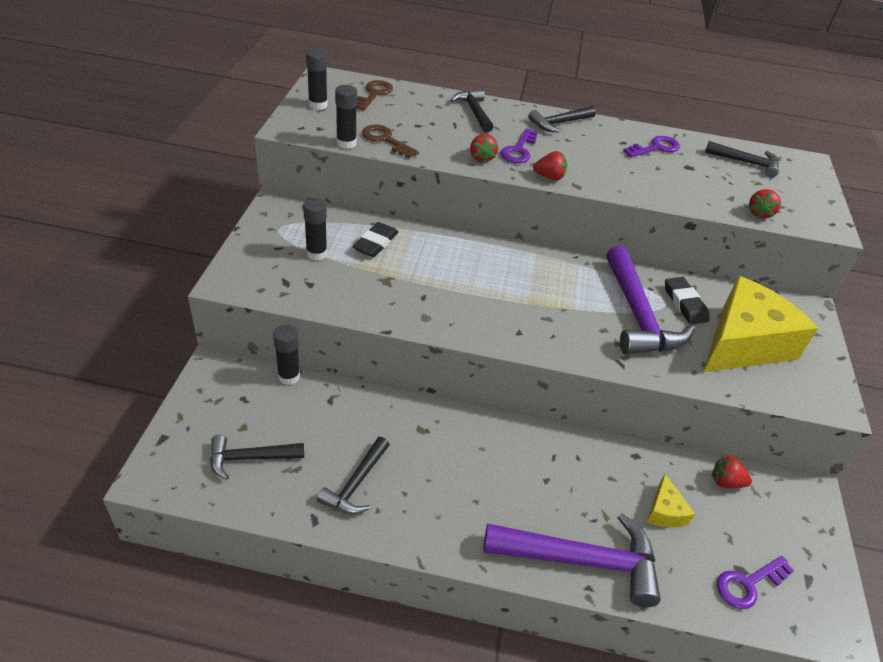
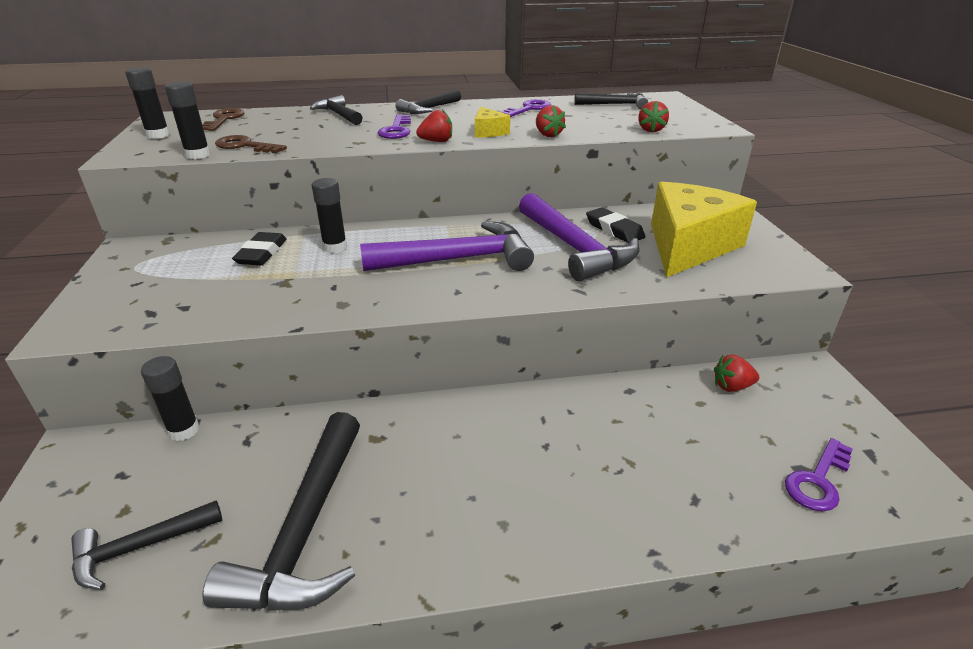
camera: 15 degrees left, 10 degrees down
black glue stick [303,198,327,260] -> black glue stick moved to [312,178,347,253]
black hammer [317,437,390,514] -> black hammer [202,412,360,610], size x1.75
red strawberry [470,134,498,163] -> red strawberry moved to [536,105,566,137]
purple hammer [483,513,661,607] -> purple hammer moved to [360,221,534,271]
yellow cheese [647,474,695,528] -> yellow cheese moved to [475,107,510,137]

